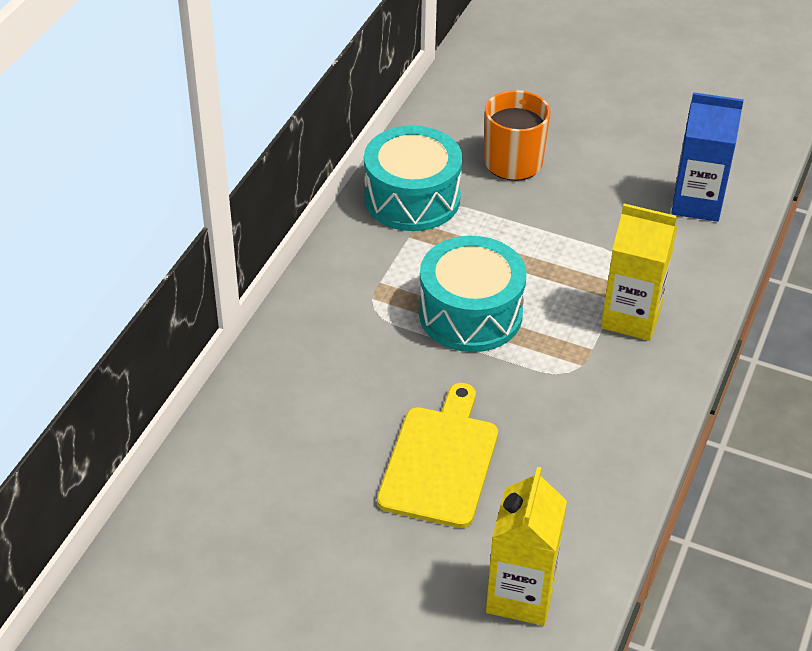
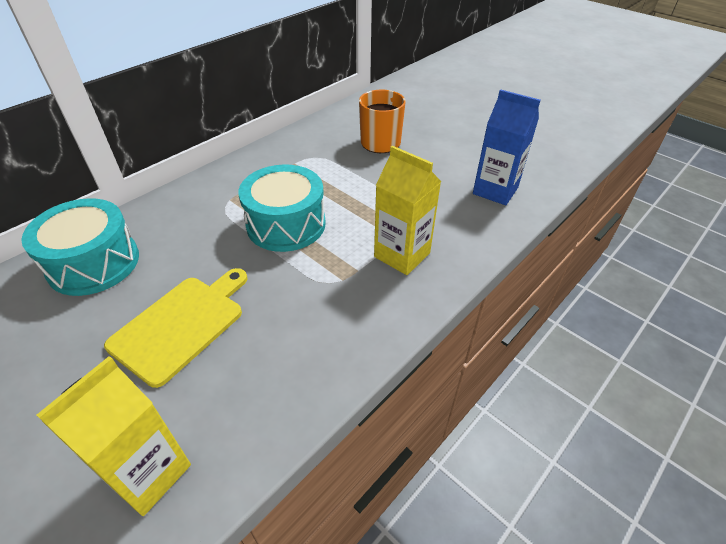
camera: 20 degrees right, 0 degrees up
turquoise drum [364,125,462,231] -> turquoise drum moved to [21,198,139,296]

